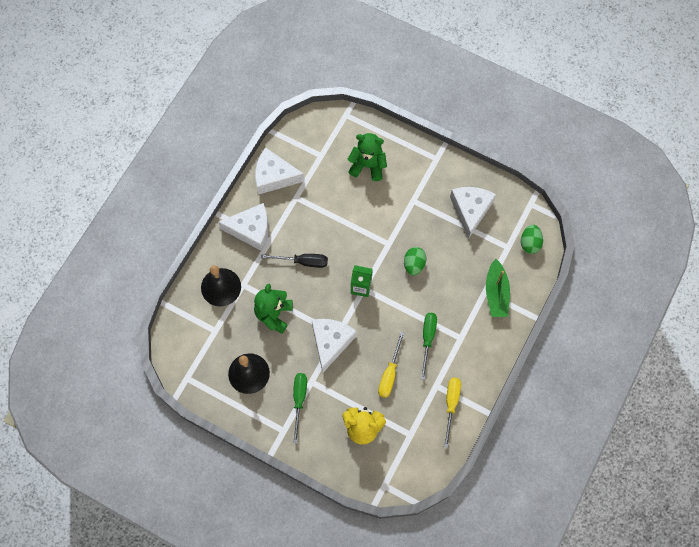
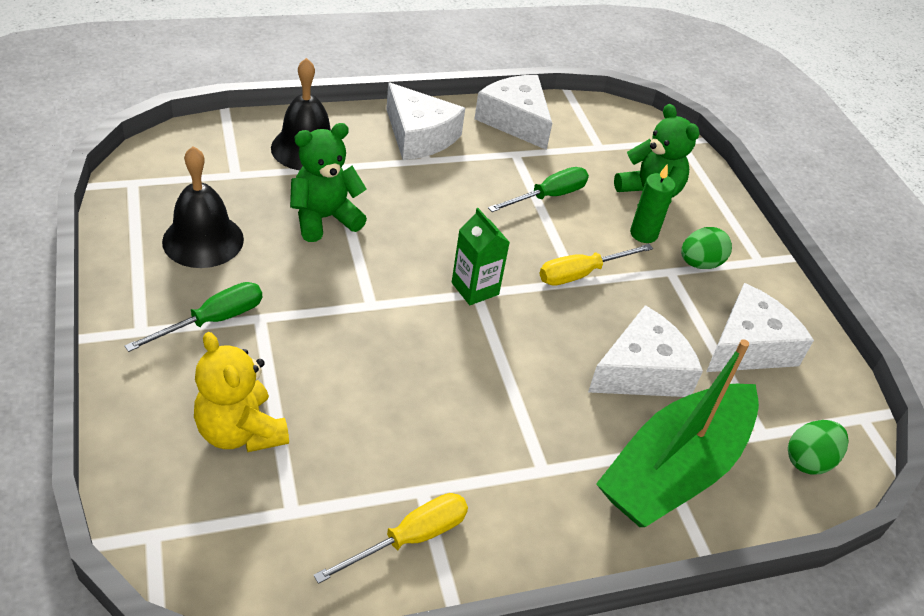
camera: 40 degrees right, 25 degrees down
black screwdriver [261,254,328,268] -> none
white cheese [312,319,357,373] -> white cheese moved to [588,305,703,397]
yellow screwdriver [378,332,404,398] -> yellow screwdriver moved to [540,244,653,286]
green egg [404,247,426,275] -> green egg moved to [681,227,732,269]
green screwdriver [421,313,437,380] -> green screwdriver moved to [488,167,589,212]
green boat [486,259,510,317] -> green boat [596,339,759,527], size x1.63
none -> green candle [630,165,676,243]

